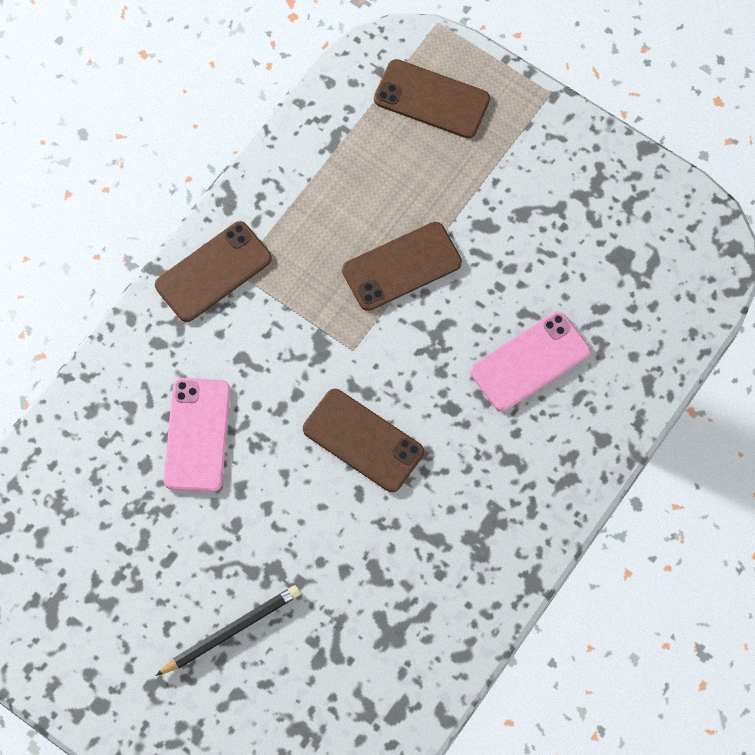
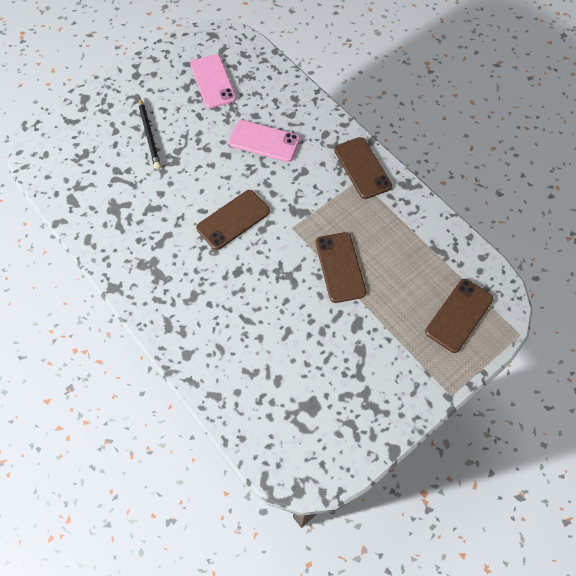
camera: 105 degrees right, 5 degrees down
pink phone [471,312,590,411] -> pink phone moved to [190,54,236,108]

